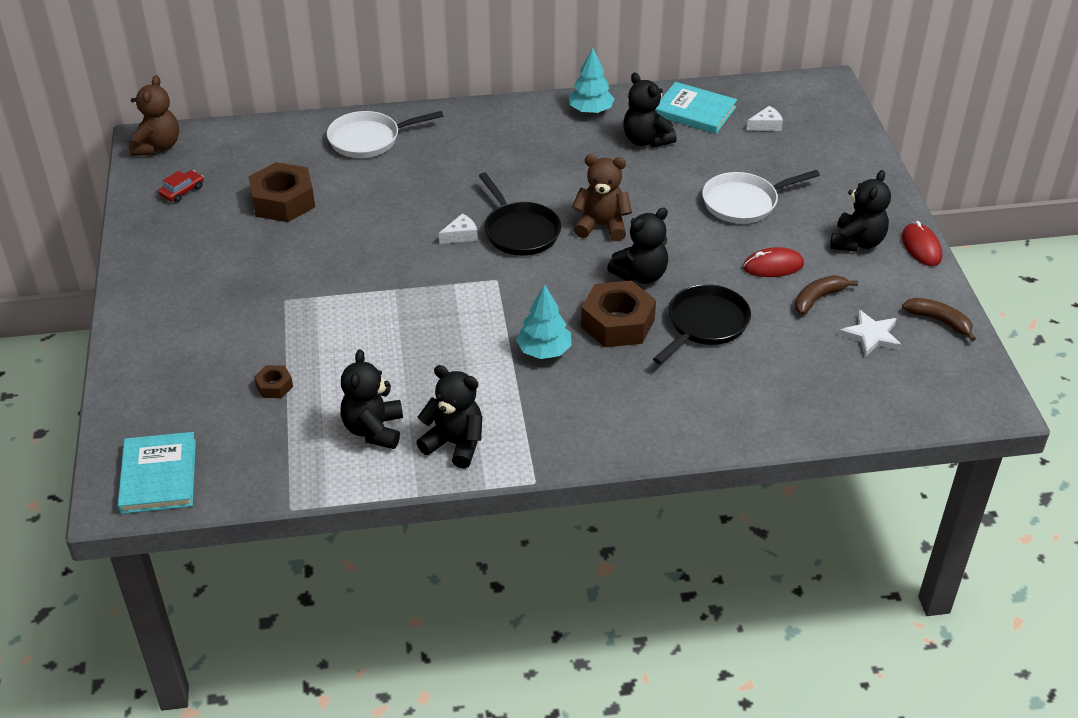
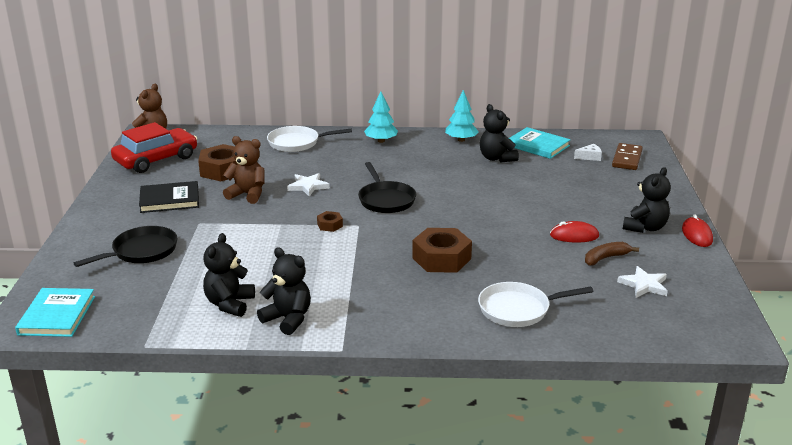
camera: 10 degrees right, 15 degrees down
red car [158,170,204,203] -> red car [111,122,198,173], size x2.49
brown nut [254,365,293,398] -> brown nut moved to [317,211,343,232]
white cheese [439,214,478,244] -> none
turquoise tree [516,284,572,359] -> turquoise tree moved to [364,91,398,143]
brown teddy bear [572,155,632,241] -> brown teddy bear moved to [223,136,265,204]
black teddy bear [607,208,668,284] -> none
black pan [653,284,751,364] -> black pan moved to [74,226,177,267]
white pan [702,170,820,224] -> white pan moved to [478,282,593,327]
brown banana [902,298,976,342] -> none
none -> black book [139,181,199,213]
none -> white star [287,173,330,196]
none -> brown domino [612,143,643,170]

